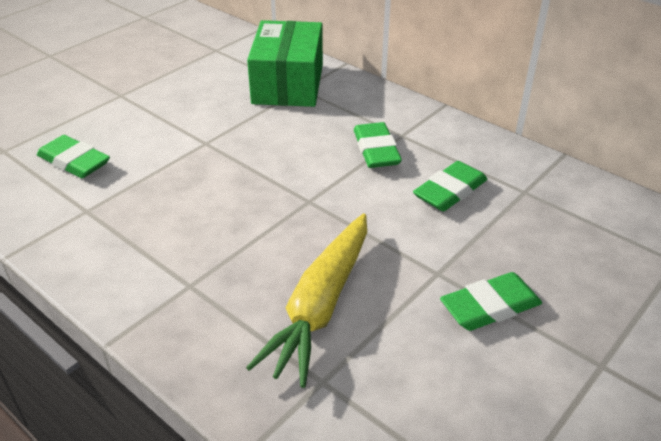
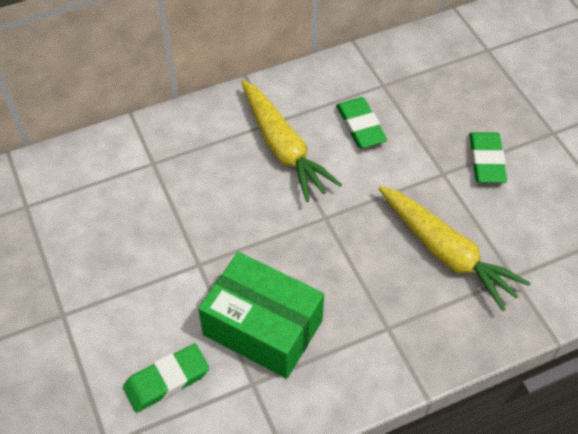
camera: 65 degrees left, 15 degrees up
green box [247,20,323,107] -> green box moved to [198,252,324,379]
green eraser [354,122,402,168] -> yellow carrot [242,80,342,202]

